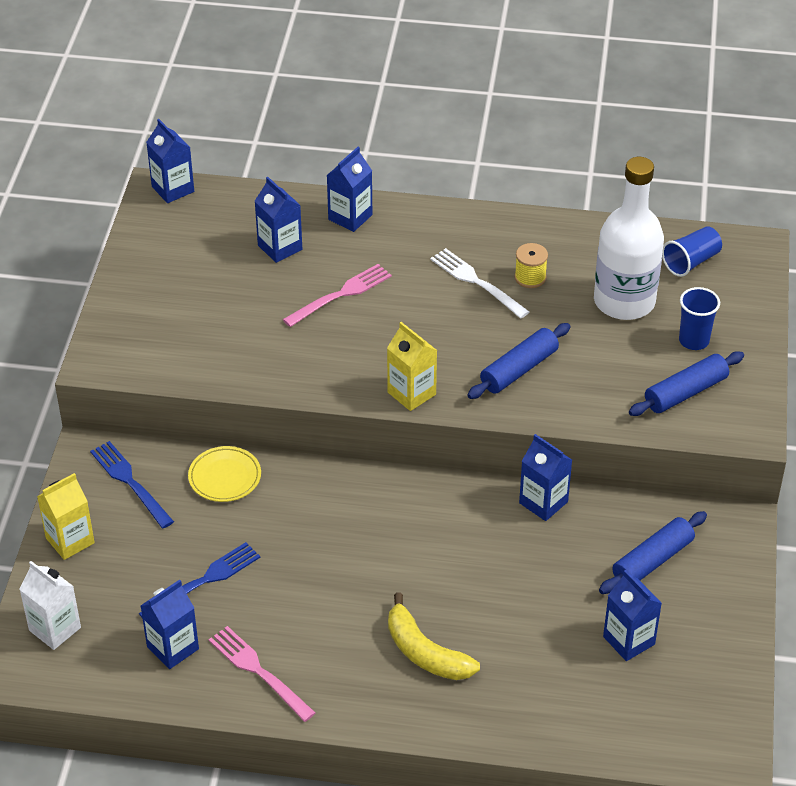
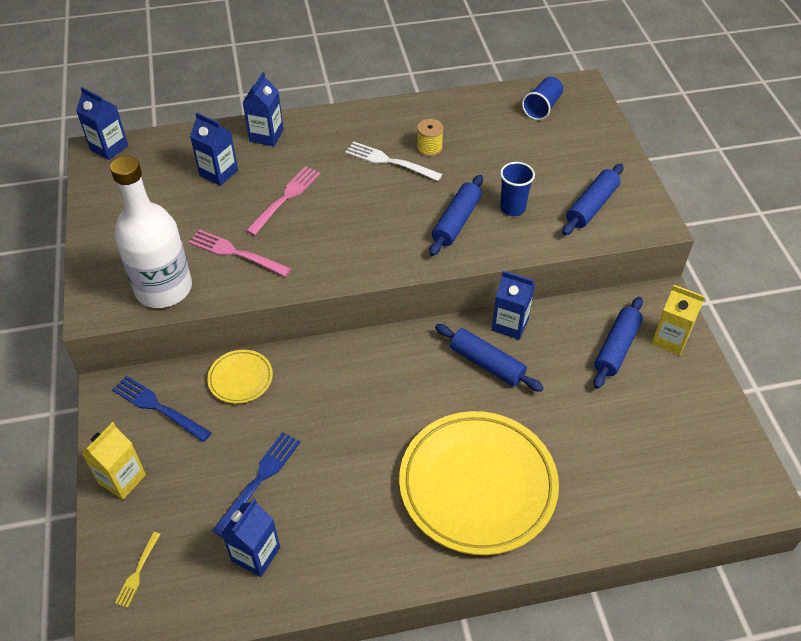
camera: 20 degrees left, 5 degrees up
white carton [19,561,81,650] -> yellow fork [115,532,160,608]
pink fork [209,626,316,722] -> pink fork moved to [189,229,291,277]
yellow carton [387,322,437,411] -> yellow carton moved to [651,285,705,355]
yellow banana [388,592,480,680] -> yellow plate [399,411,559,555]
white bottle [594,157,664,320] -> white bottle moved to [110,156,192,308]
blue carton [603,570,662,661] -> none
blue cup [679,287,720,350] -> blue cup moved to [500,162,535,216]
none -> blue rolling pin [435,324,544,392]

